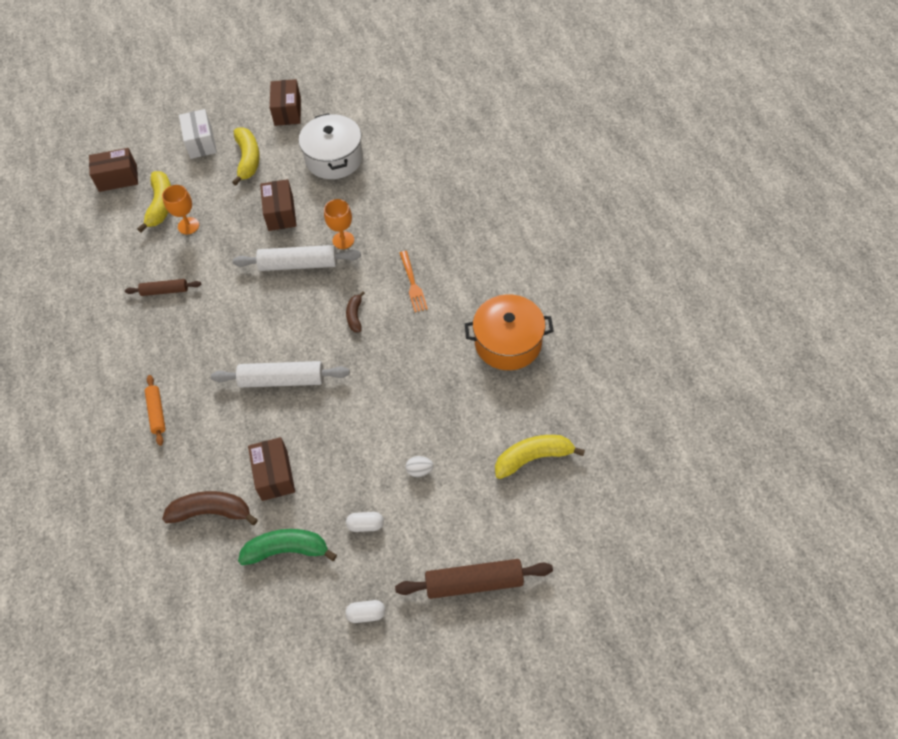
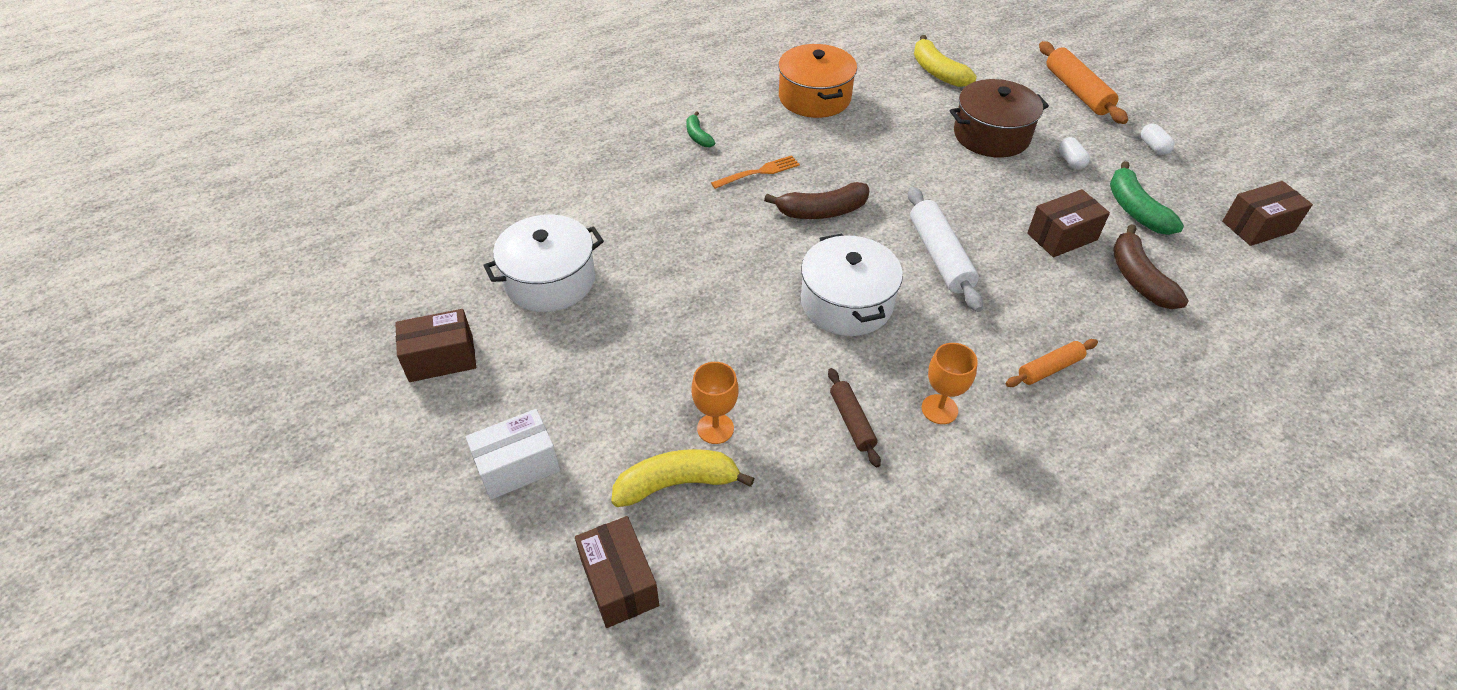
camera: 105 degrees left, 10 degrees down
yellow banana [232,127,260,185] -> none
white rolling pin [233,245,361,271] -> none
brown box [260,179,297,231] -> brown box moved to [1222,181,1313,246]
orange goblet [324,199,354,249] -> orange goblet moved to [922,343,978,424]
brown banana [346,291,365,332] -> brown banana [764,182,869,219], size x1.73
brown rolling pin [395,559,553,599] -> orange rolling pin [1039,41,1128,124]
white egg [406,456,434,477] -> brown pot [950,79,1049,158]
none -> green banana [686,112,715,147]
none -> white pot [801,234,903,336]

